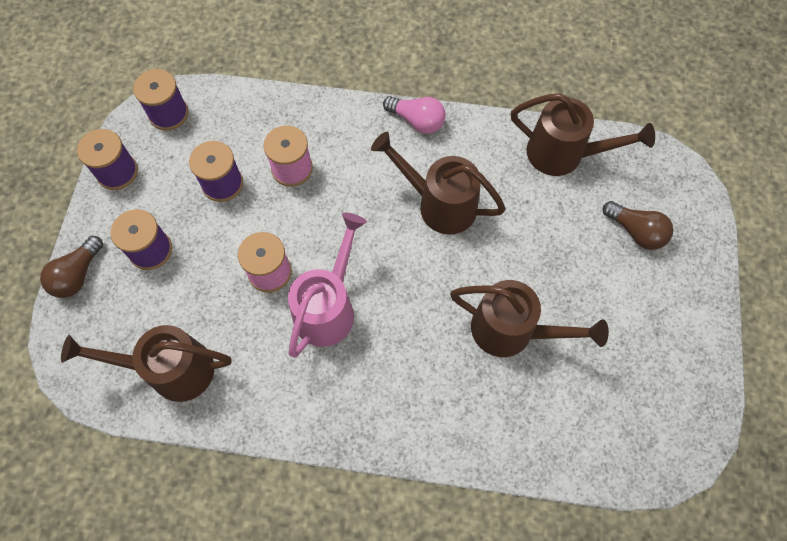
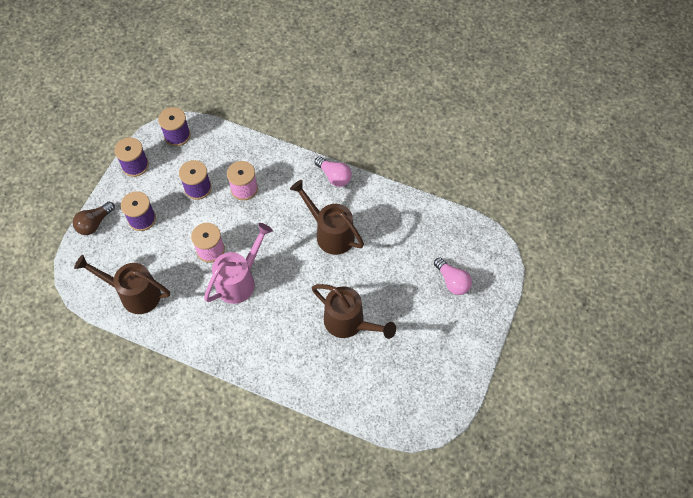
camera: 15 degrees right, 5 degrees down
brown watering can [511,93,655,176] -> none
brown light bulb [603,201,673,250] -> pink light bulb [434,257,472,295]

